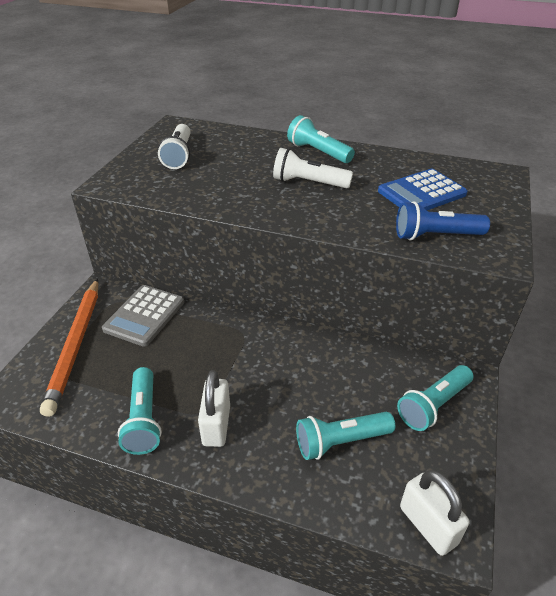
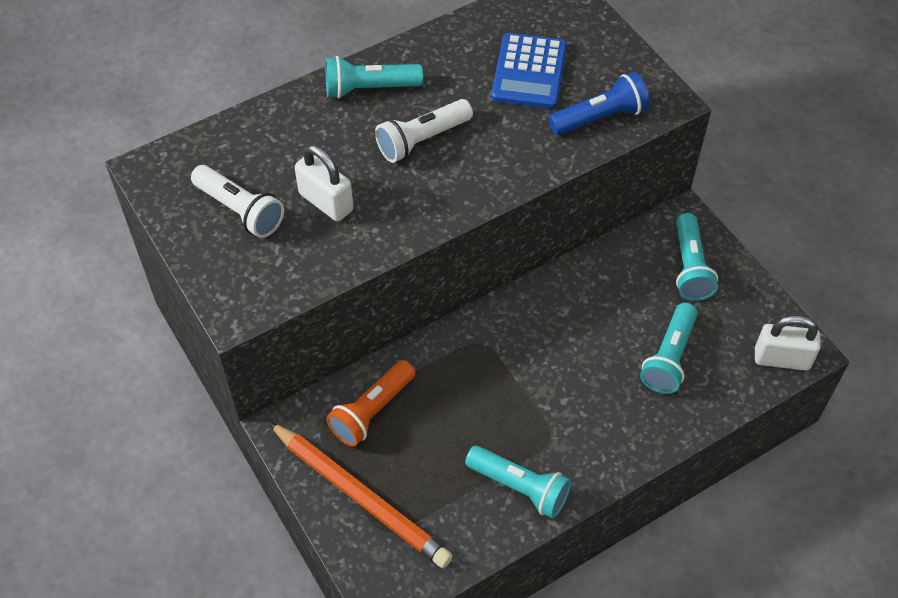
camera: 50 degrees left, 15 degrees up
grey calculator [102,285,184,347] -> orange flashlight [326,360,415,447]
white padlock [198,370,230,447] -> white padlock moved to [295,145,354,222]
blue flashlight [396,201,490,240] -> blue flashlight turned 150 degrees counterclockwise [549,72,650,135]

